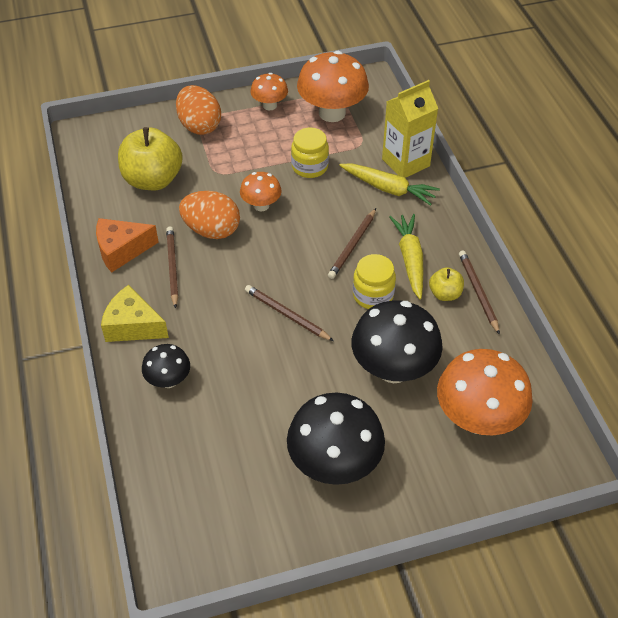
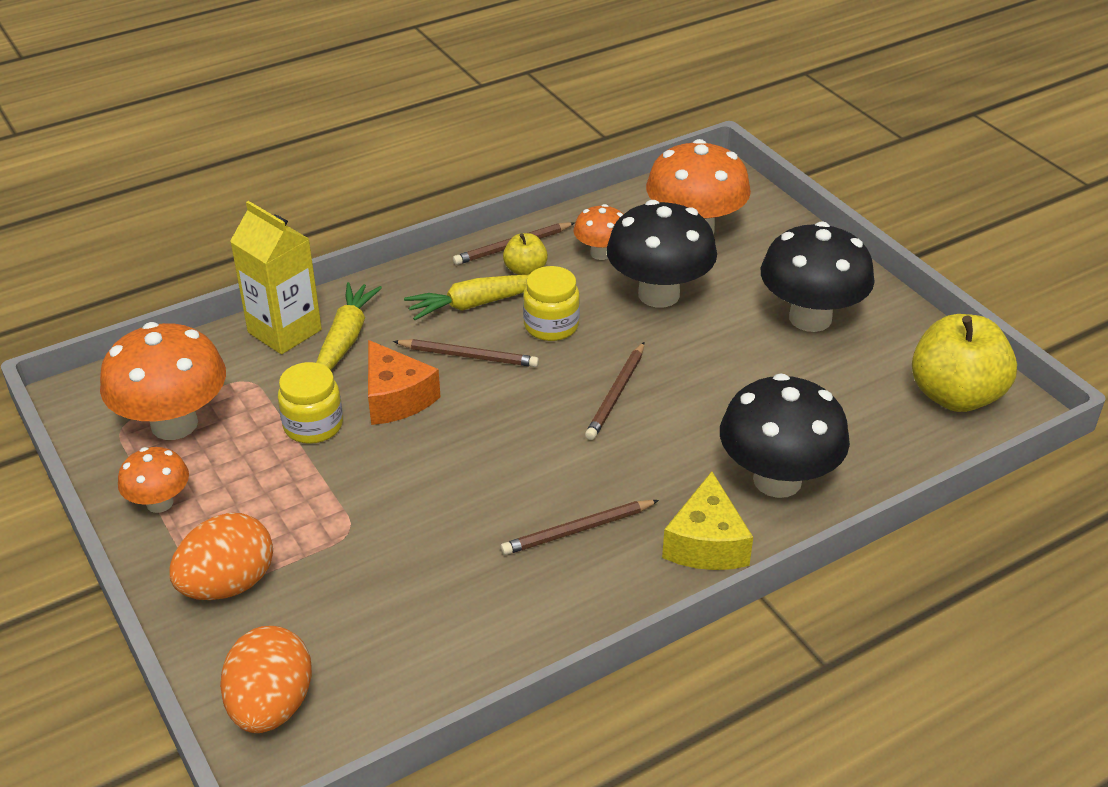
camera: 105 degrees left, 10 degrees down
orange cheese [96,218,159,273] -> orange cheese moved to [368,340,441,425]
yellow apple [118,127,183,190] -> yellow apple moved to [912,314,1017,412]
black mushroom [142,344,190,388] -> black mushroom [720,373,850,498], size x1.86
orange egg [179,191,240,239] -> orange egg moved to [220,626,312,733]
orange mushroom [240,172,281,211] -> orange mushroom moved to [574,204,624,260]

